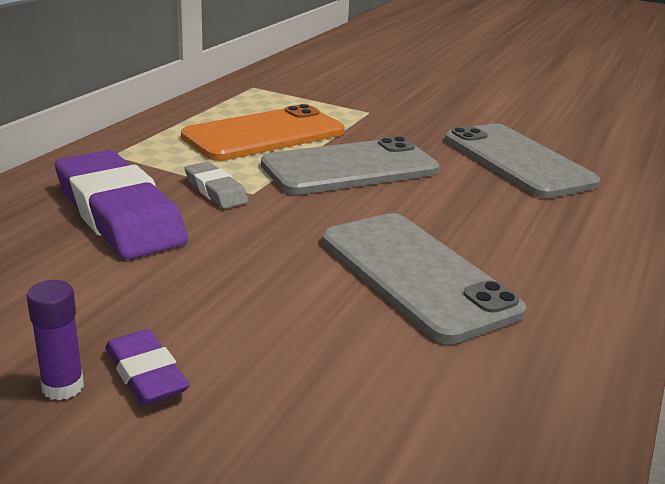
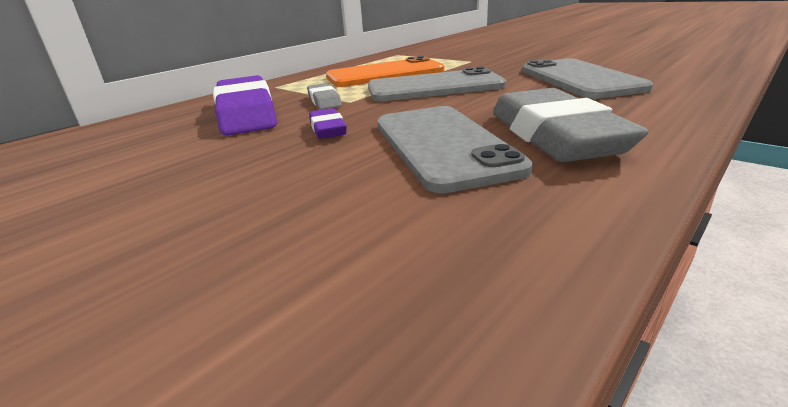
camera: 20 degrees right, 0 degrees up
purple glue stick [27,280,84,400] -> none
purple eraser [105,329,189,405] -> purple eraser moved to [309,108,347,139]
none -> grey eraser [493,88,649,162]

